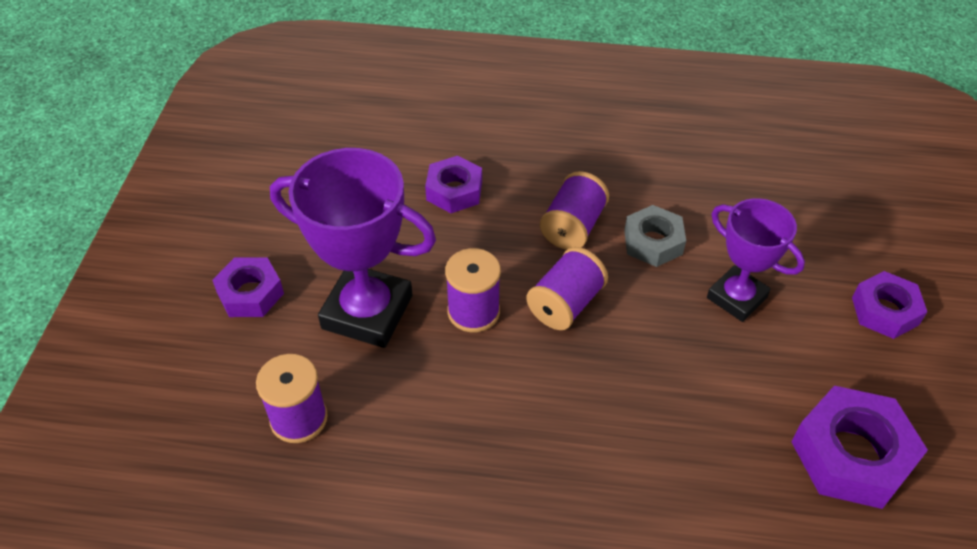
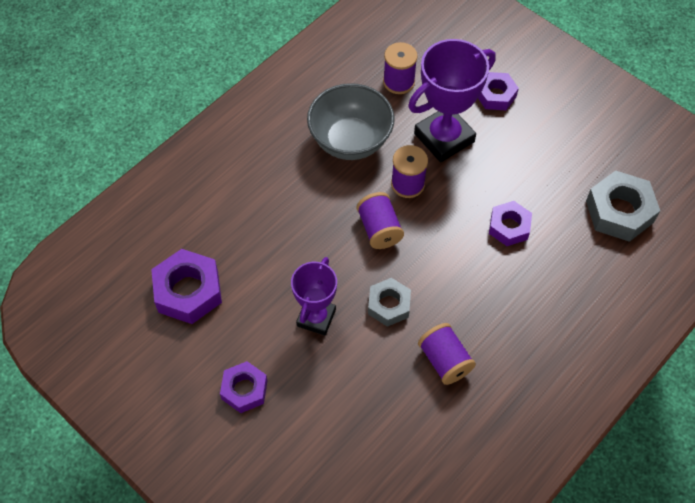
camera: 125 degrees right, 10 degrees up
purple spool [540,171,609,250] -> purple spool moved to [418,323,476,385]
purple trophy [707,198,805,322] -> purple trophy turned 60 degrees counterclockwise [291,257,337,335]
none -> grey bowl [307,83,395,160]
none -> grey nut [586,170,660,242]

